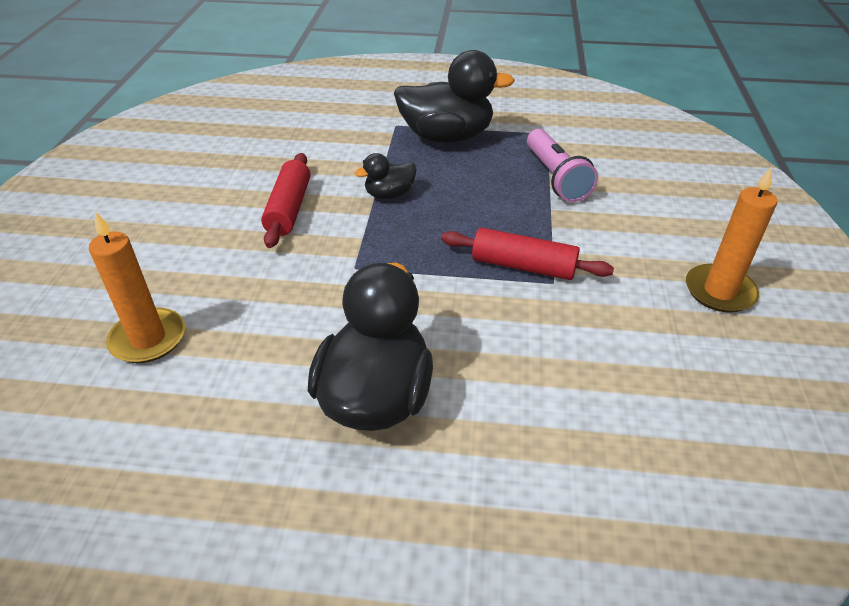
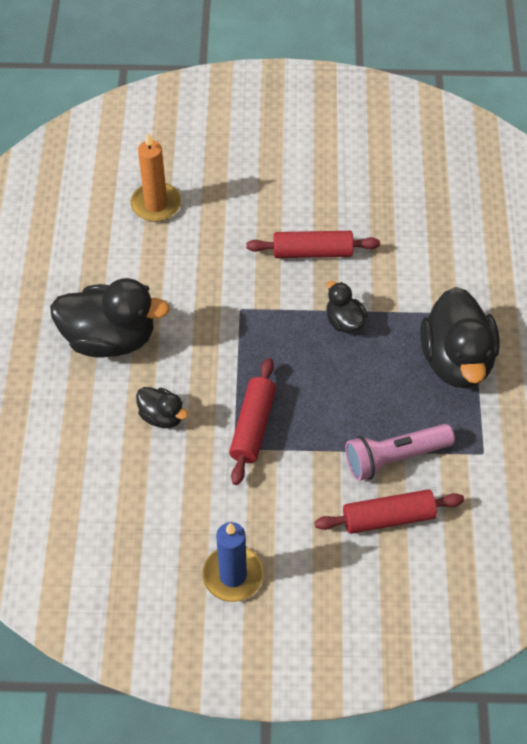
camera: 85 degrees right, 15 degrees up
orange candle [686,167,778,313] -> blue candle [202,522,263,602]
none -> black duck [136,387,188,428]
none -> red rolling pin [315,489,464,534]

